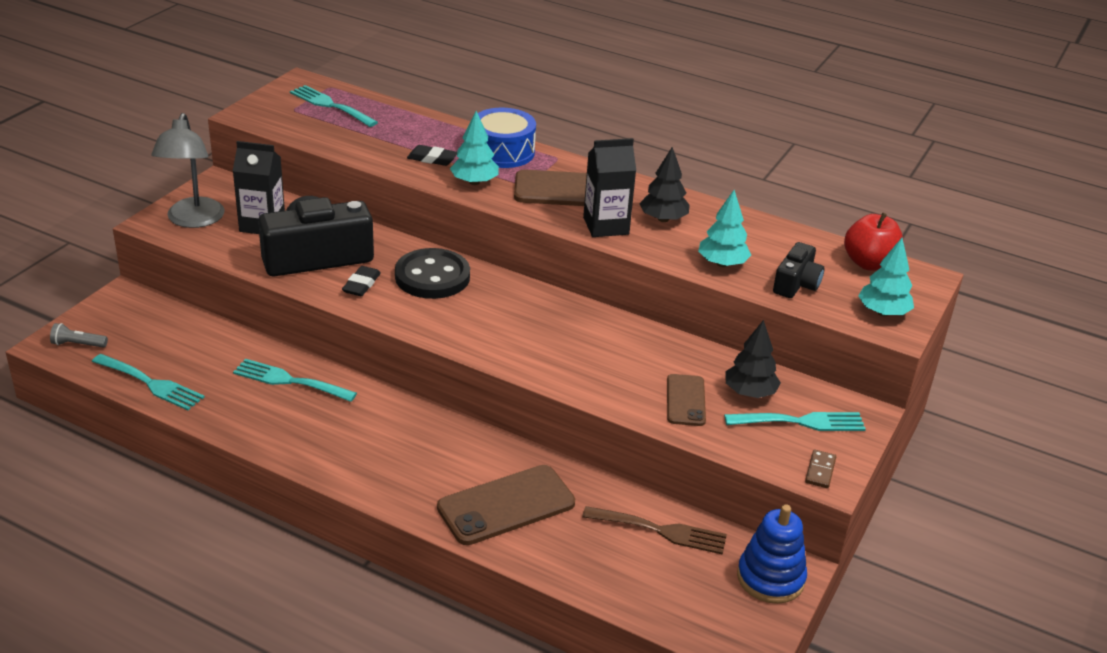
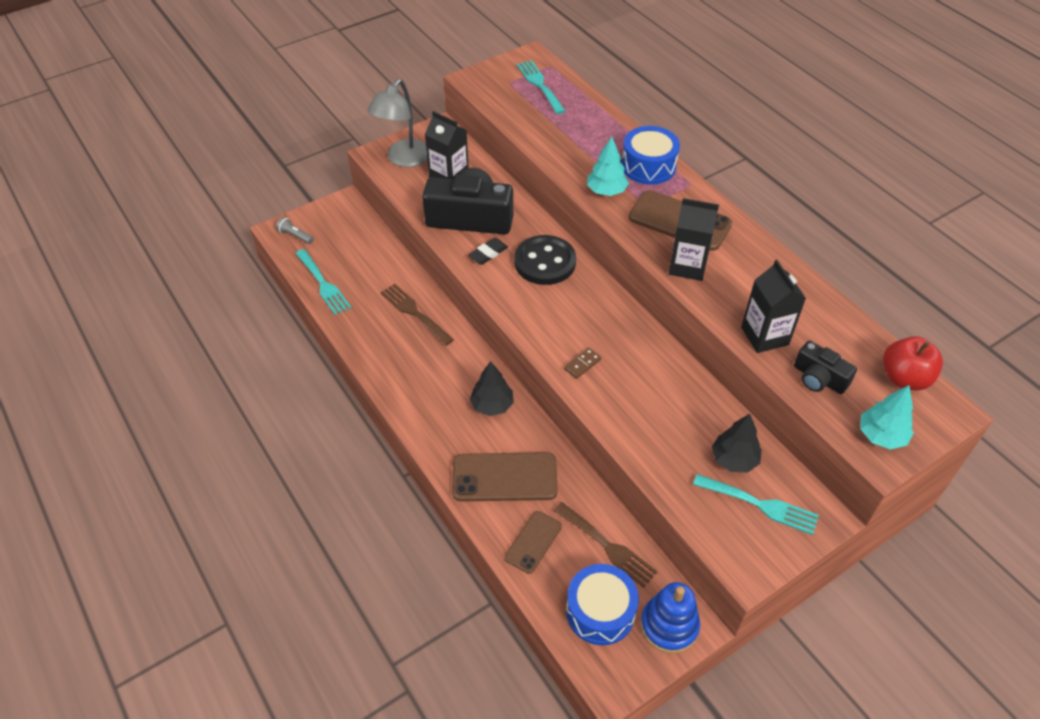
camera: 30 degrees right, 15 degrees up
turquoise fork [233,359,357,402] -> brown fork [380,284,454,346]
black eraser [407,145,457,166] -> none
black tree [639,147,690,222] -> black tree moved to [470,361,514,416]
brown phone [667,374,706,426] -> brown phone moved to [505,511,562,574]
turquoise tree [698,190,751,267] -> black carton [741,260,806,353]
black camera [773,242,825,298] -> black camera turned 75 degrees clockwise [794,341,857,394]
brown domino [805,450,836,488] -> brown domino moved to [564,348,601,379]
none -> blue drum [566,564,639,645]

